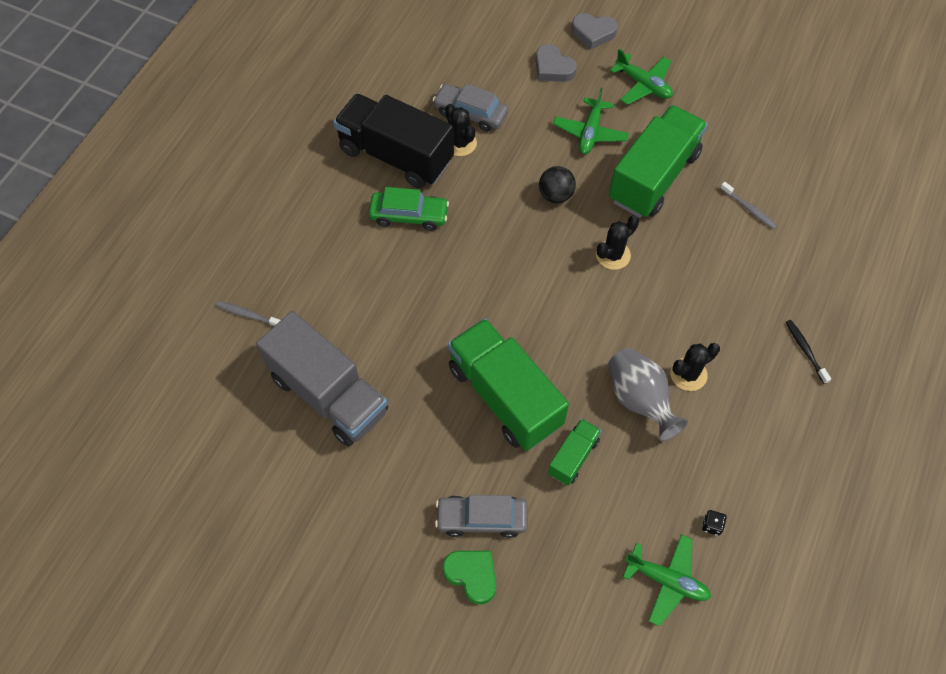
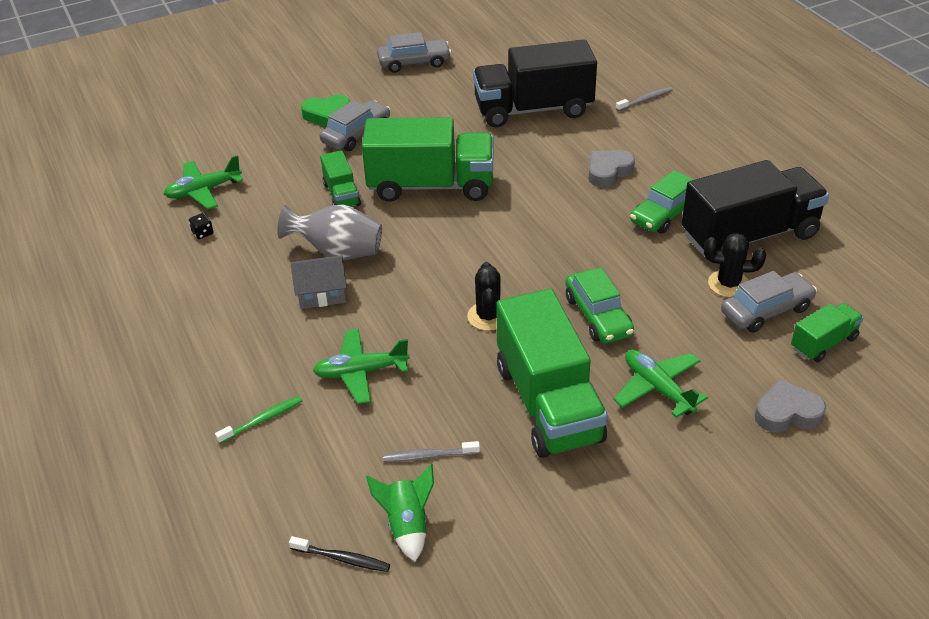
camera: 130 degrees right, 20 degrees down
grey truck [256,311,388,446] -> black truck [473,40,597,128]
black ball [539,166,576,203] -> green car [565,268,634,343]
grey heart [572,13,618,49] -> grey heart moved to [589,150,635,187]
green plane [610,49,673,105] -> green plane moved to [313,329,410,404]
black cactus [670,343,720,391] -> grey house [290,255,347,309]
black toothbrush [786,320,831,384] -> black toothbrush moved to [289,536,390,572]
none -> green toothbrush [215,396,302,444]
none -> green rocket [366,464,434,561]
none -> grey car [377,32,451,73]
none -> green truck [791,303,864,362]

